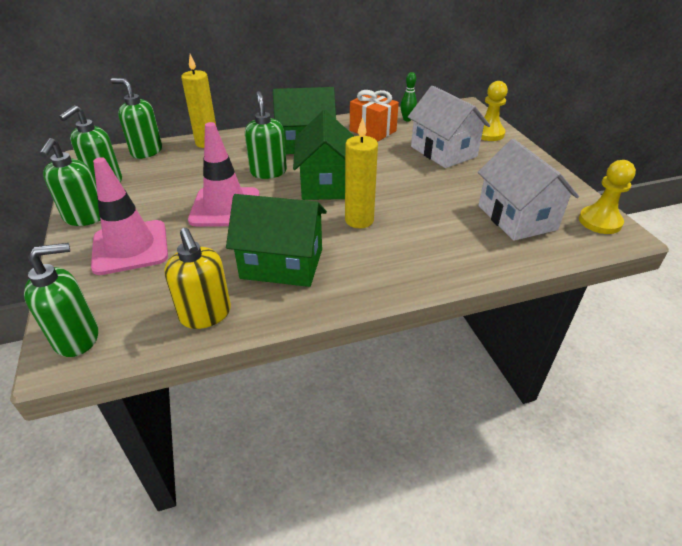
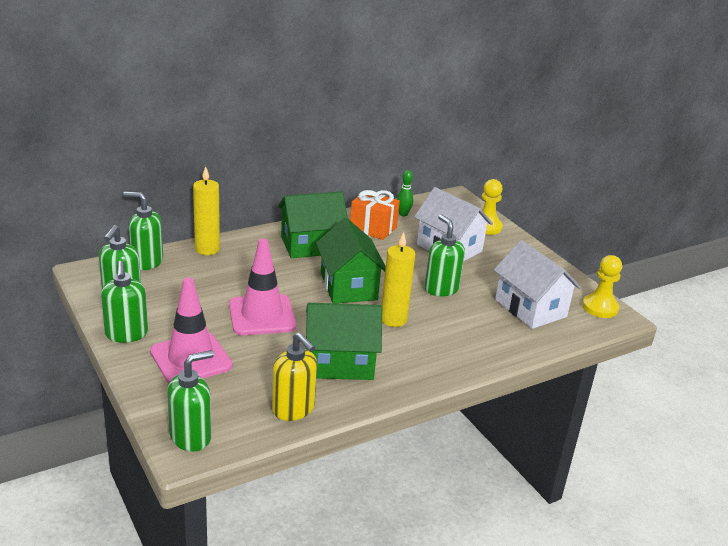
camera: 15 degrees left, 10 degrees down
green soap dispenser [245,91,287,179] -> green soap dispenser moved to [425,214,465,296]

